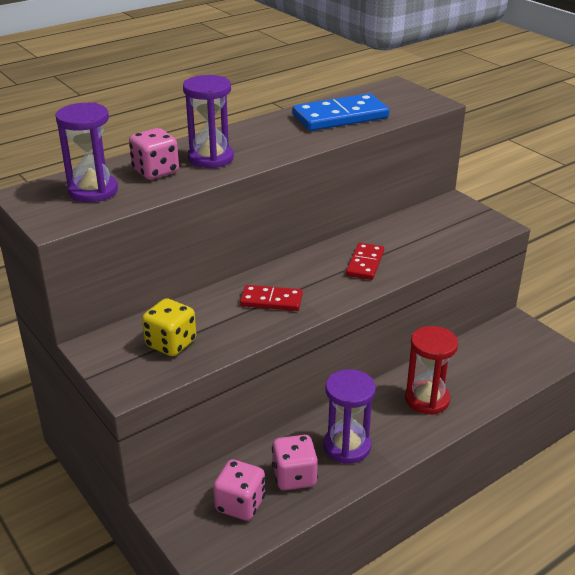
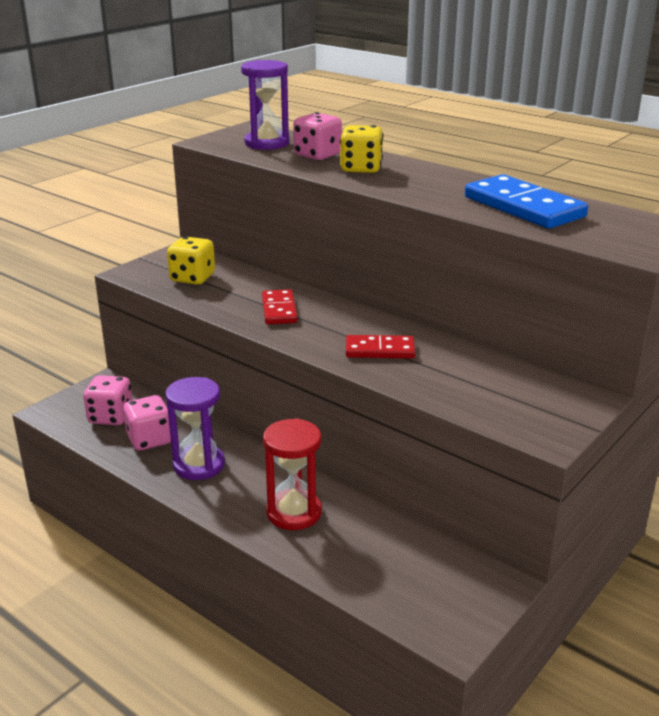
camera: 75 degrees right, 5 degrees down
purple hourglass [183,75,234,168] -> yellow dice [340,125,383,173]

